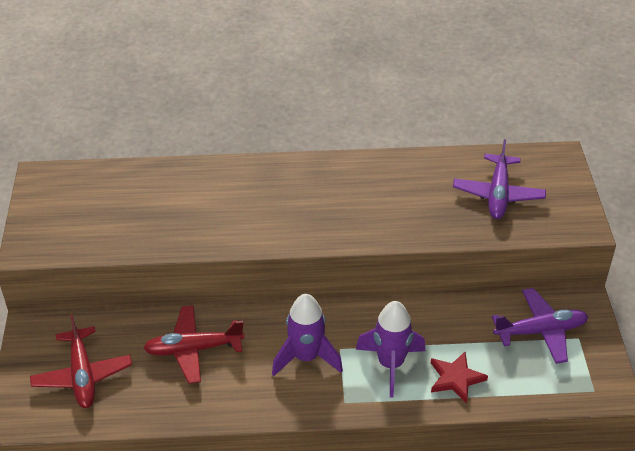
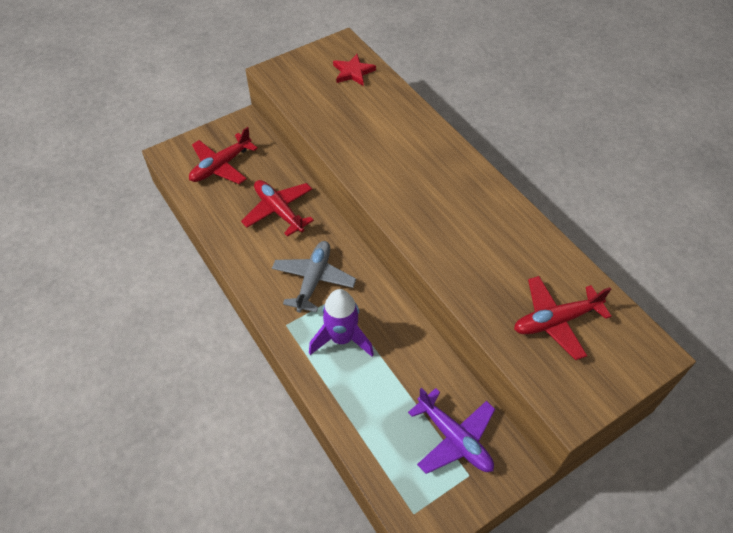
camera: 60 degrees right, 10 degrees up
purple rocket [272,294,343,376] -> grey plane [272,241,356,313]
red star [431,352,488,403] -> red star moved to [333,54,376,86]
purple plane [453,139,546,219] -> red plane [514,276,612,360]

